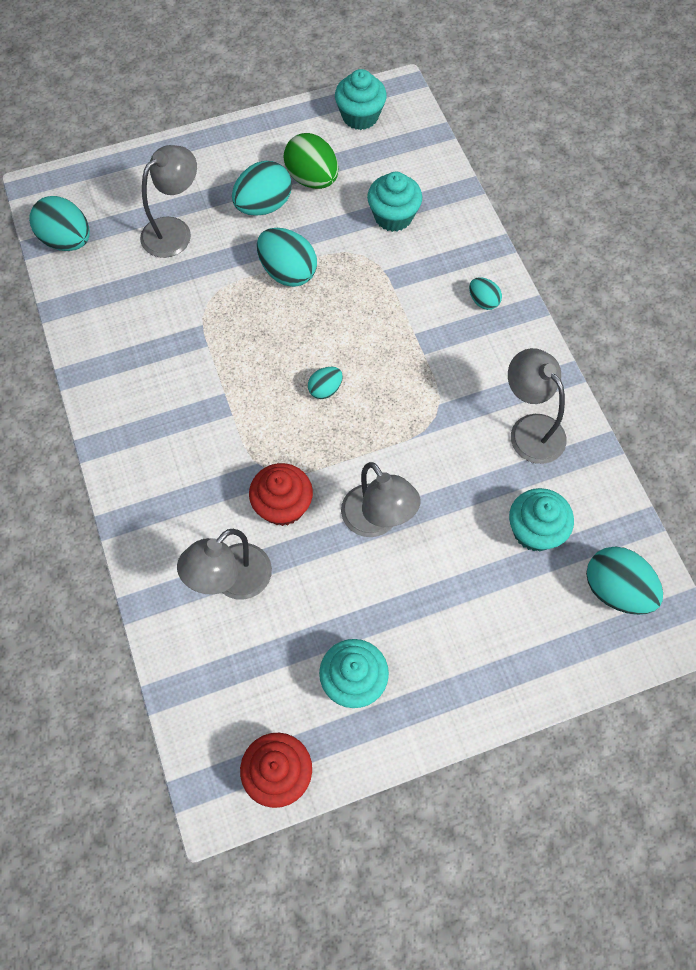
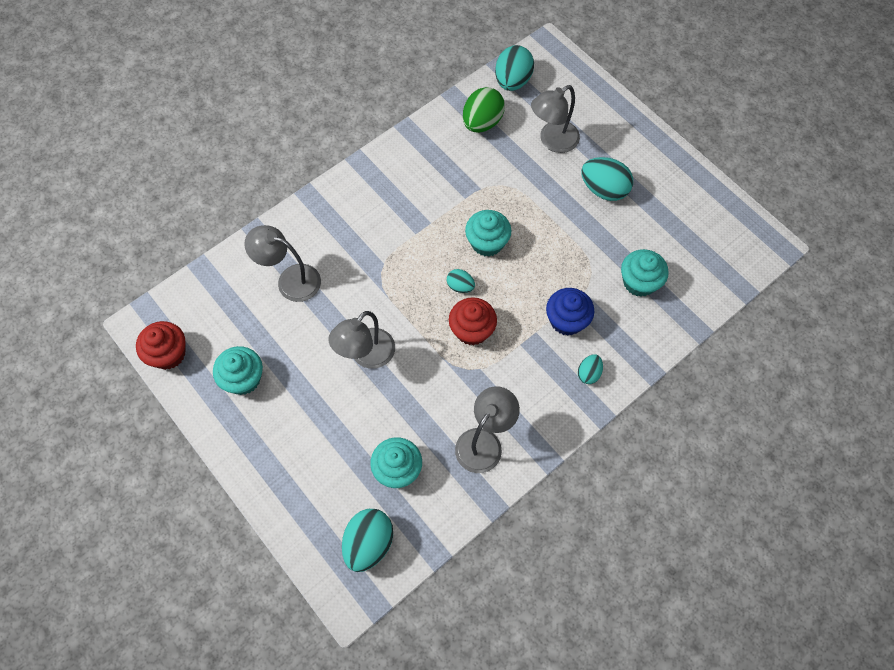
camera: 70 degrees right, 0 degrees up
grey lamp [140,145,197,258] -> grey lamp turned 120 degrees clockwise [531,85,580,153]
red cupcake [249,463,313,526] -> red cupcake moved to [449,297,497,346]
turquoise egg [257,228,317,287] -> none
green egg [283,133,339,189] -> green egg moved to [463,87,505,133]
turquoise cupcake [335,69,387,130] -> turquoise cupcake moved to [465,210,512,257]
none -> blue cupcake [546,288,594,336]

